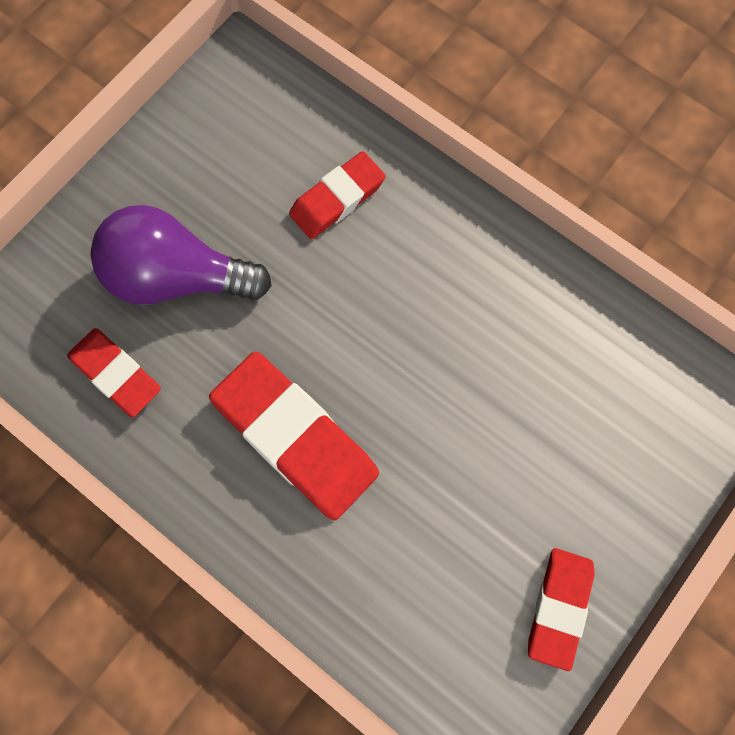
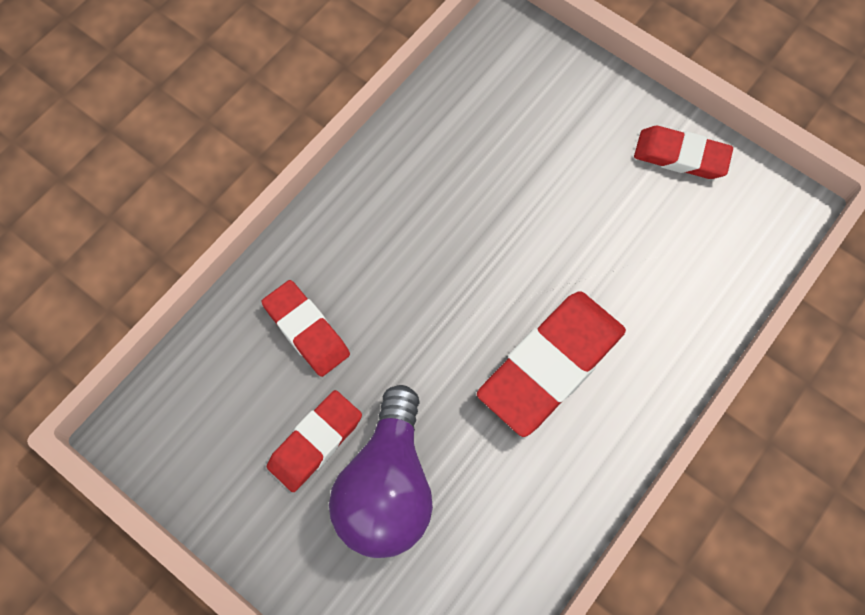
camera: 90 degrees left, 5 degrees down
red eraser [67,328,161,417] -> red eraser moved to [267,390,362,492]

